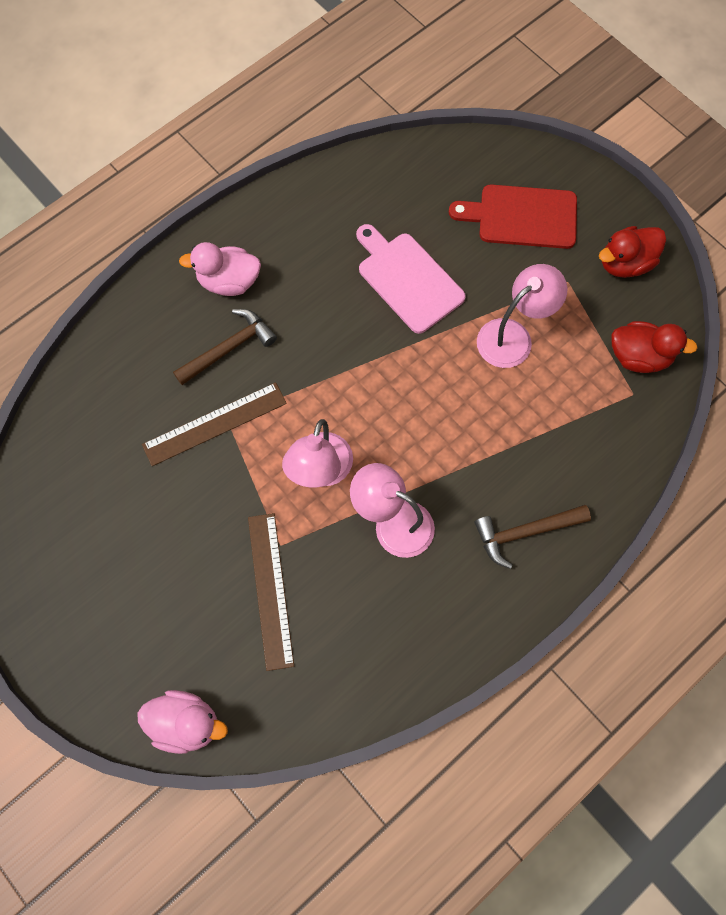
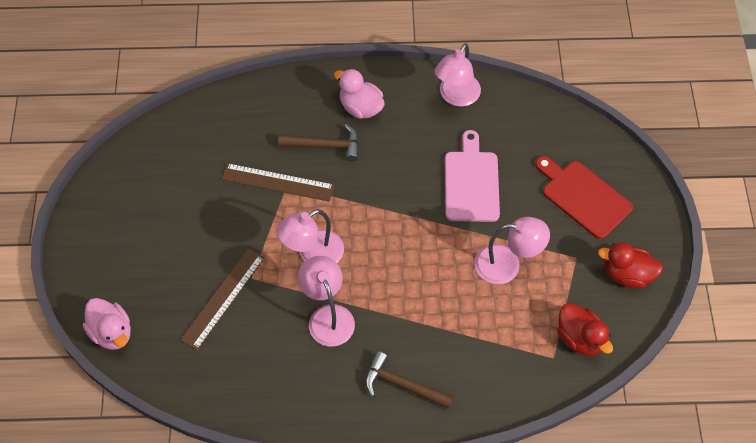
camera: 40 degrees right, 10 degrees down
none -> pink lamp [434,43,481,107]

